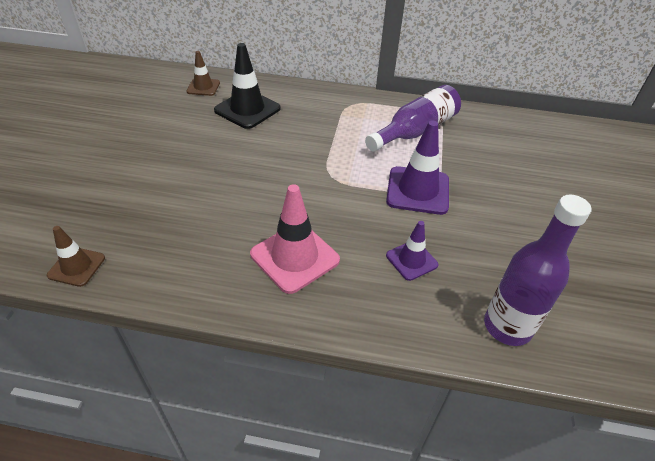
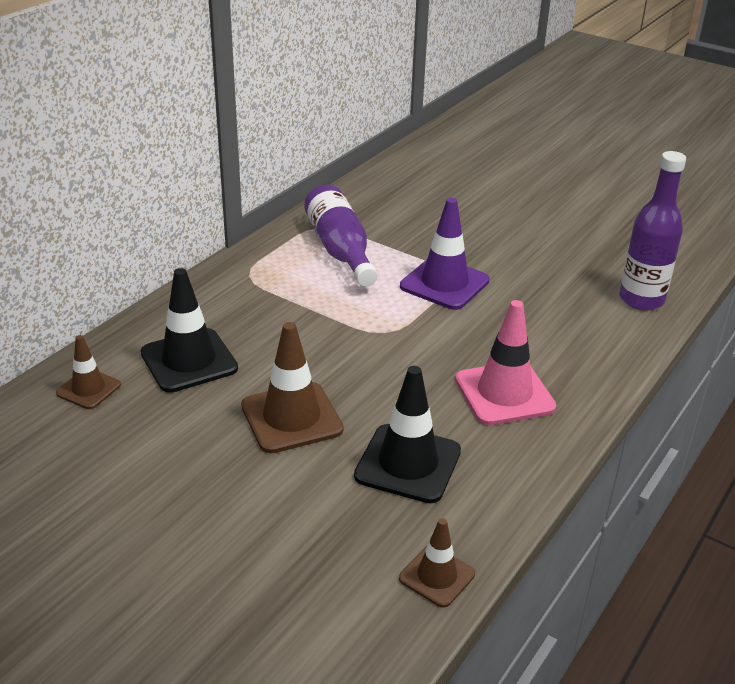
camera: 65 degrees left, 10 degrees down
purple traffic cone [386,221,439,281] -> none
none -> brown traffic cone [241,322,344,453]
none -> black traffic cone [354,366,461,503]

